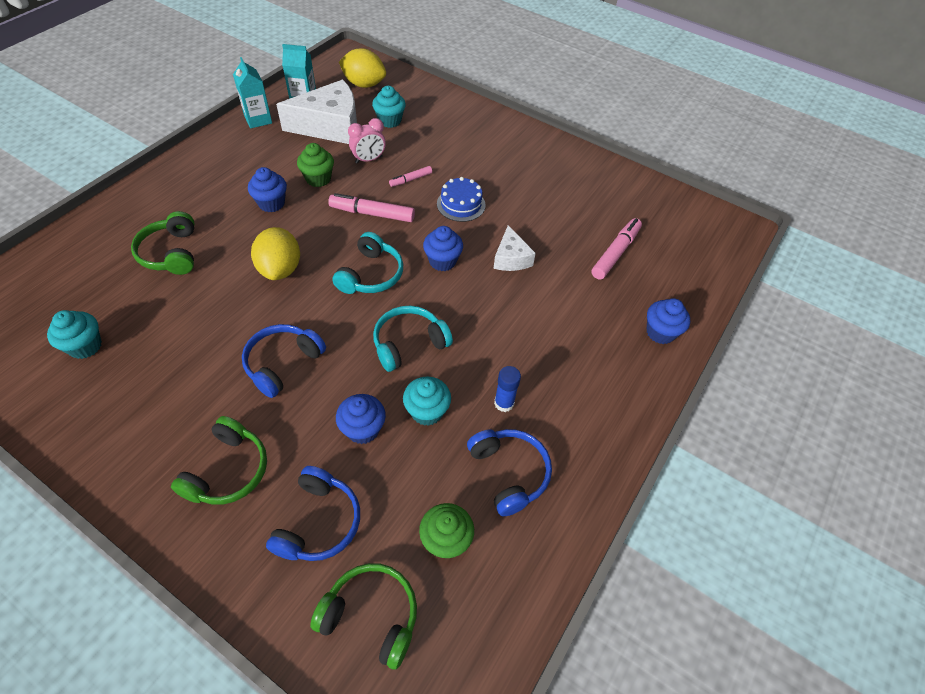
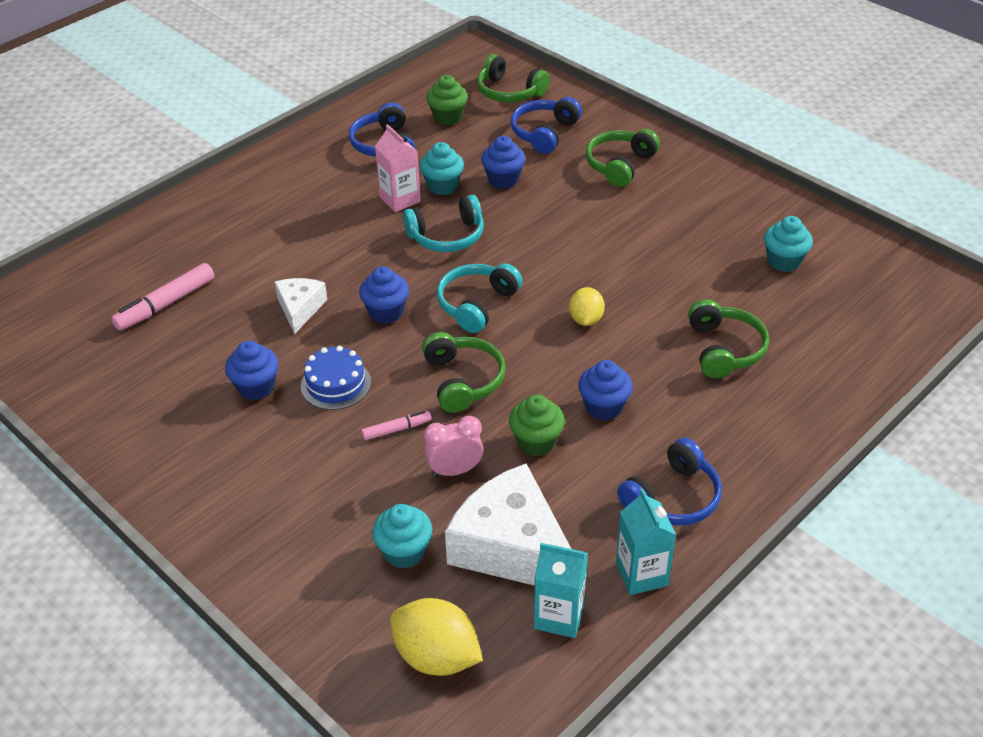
camera: 165 degrees left, 10 degrees down
blue headphones [242,324,326,398] -> blue headphones moved to [617,438,722,526]
yellow lemon [251,227,300,280] -> yellow lemon [569,287,605,326], size x0.63
white cheese [276,79,357,144] -> white cheese turned 45 degrees clockwise [445,464,571,586]
pink marker [328,193,415,222] -> green headphones [422,332,506,413]
blue glue stick [494,366,521,412] -> none
blue cupcake [646,298,690,344] -> blue cupcake moved to [225,341,279,400]
none -> pink carton [375,124,421,212]

